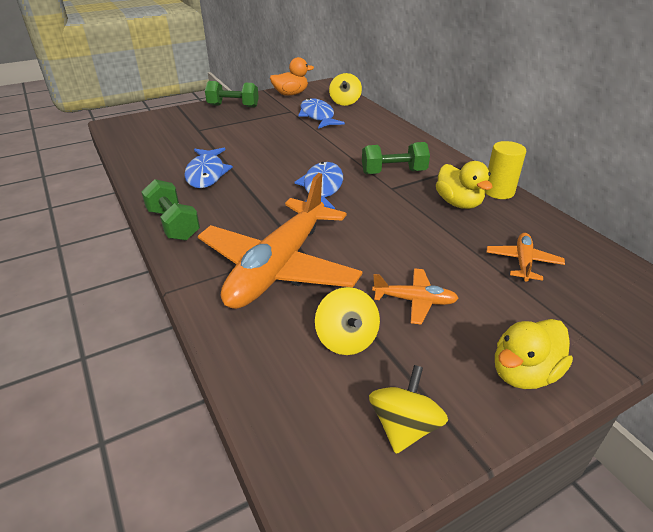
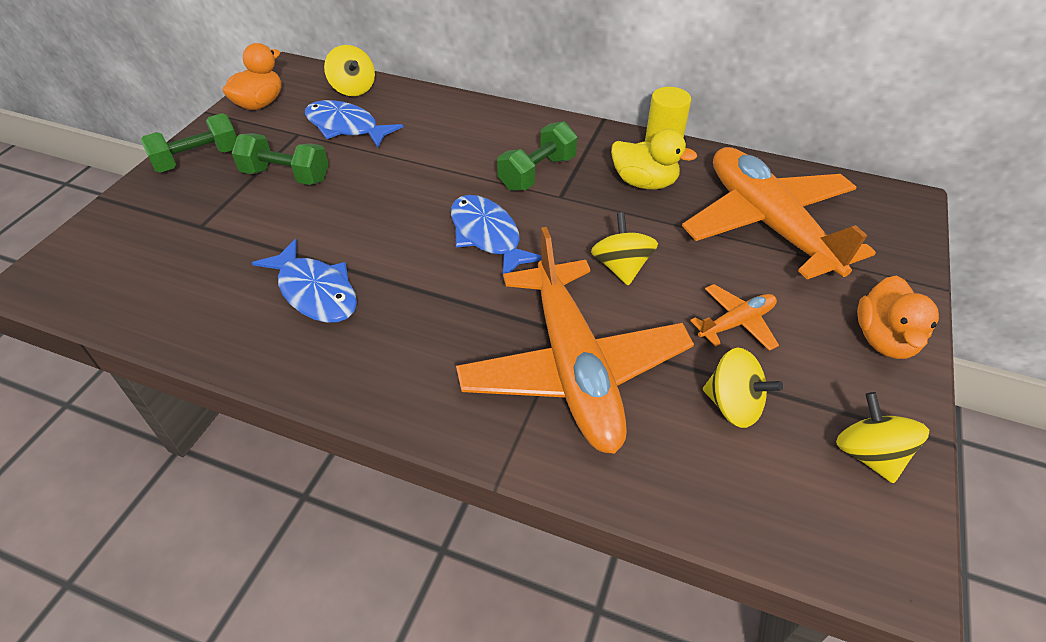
camera: 40 degrees left, 10 degrees up
green dumbbell [141,179,200,241] -> green dumbbell moved to [232,133,329,185]
orange plane [487,233,565,281] -> orange plane [682,147,876,279], size x2.32
yellow duck [495,319,573,389] -> orange duck [857,276,939,359]
none -> yellow spinning top [591,212,658,286]

